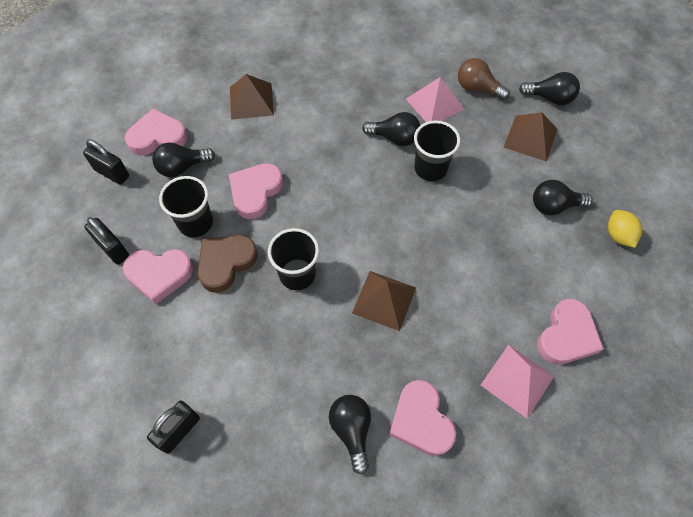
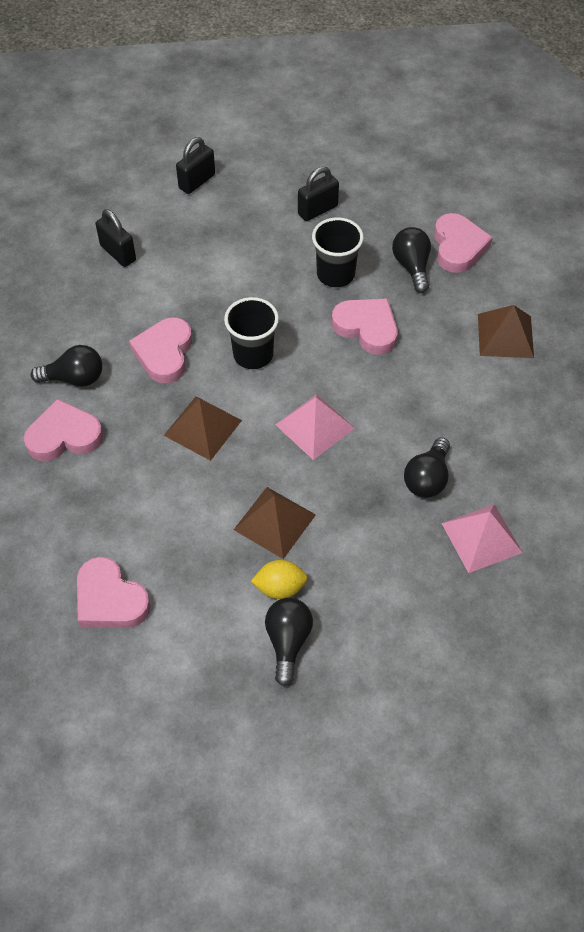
camera: 100 degrees right, 5 degrees down
black padlock [83,140,129,185] -> black padlock moved to [176,137,215,194]
pink heart [123,249,193,304] -> pink heart moved to [129,317,192,383]
brown heart [197,235,258,293] -> none
black cup [414,120,460,181] -> none
brown light bulb [458,58,510,100] -> none
pink pyramid [481,345,554,419] -> pink pyramid moved to [275,394,355,460]
brown pyramid [504,112,557,162] -> brown pyramid moved to [234,487,316,559]
black light bulb [519,72,580,105] -> none
yellow lemon [608,210,642,248] -> yellow lemon moved to [251,560,308,599]

